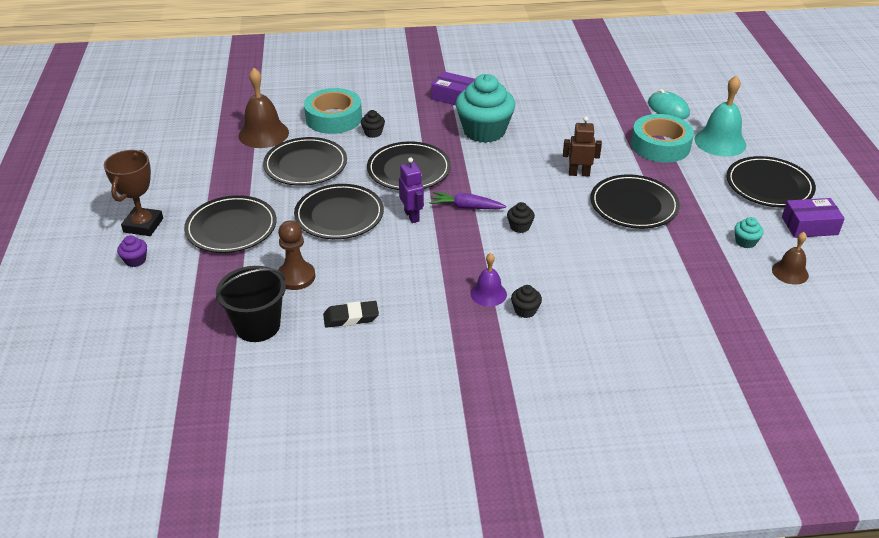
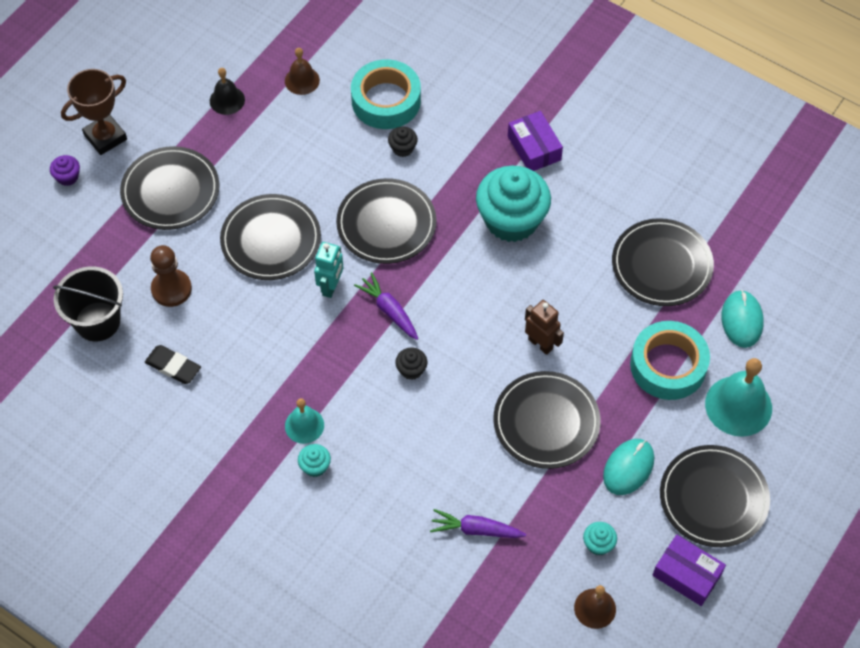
camera: 40 degrees right, 20 degrees up
brown bell [238,68,289,148] -> brown bell [285,48,320,95], size x0.59
black plate [263,137,347,186] -> black plate moved to [612,218,714,306]
purple robot [399,157,424,223] -> turquoise robot [314,242,343,298]
purple bell [471,253,507,307] -> turquoise bell [285,398,324,444]
black cupcake [511,285,542,318] -> turquoise cupcake [298,444,331,477]
none -> black bell [210,68,245,115]
none -> purple carrot [430,509,526,538]
none -> turquoise mouse [603,439,654,495]

